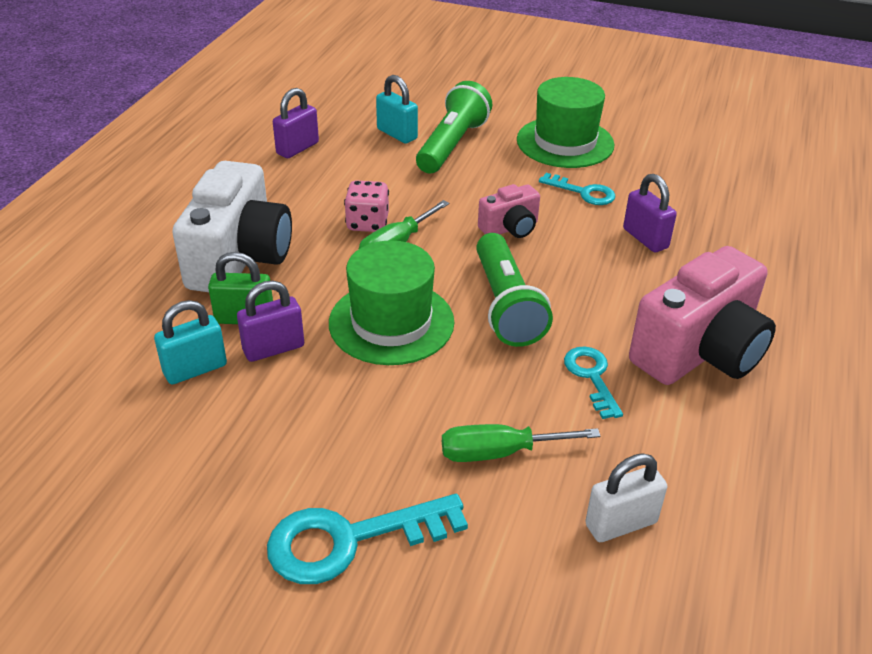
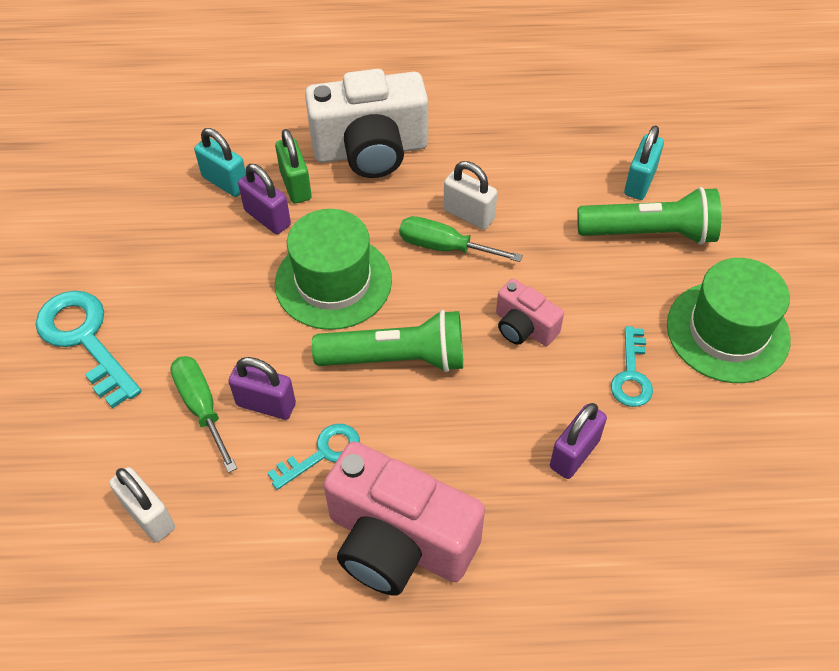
camera: 70 degrees right, 15 degrees up
purple padlock [273,88,319,158] -> purple padlock moved to [228,357,296,420]
pink dice [344,180,389,232] -> white padlock [443,161,497,230]
green flashlight [476,233,553,347] -> green flashlight turned 150 degrees counterclockwise [312,310,463,372]

